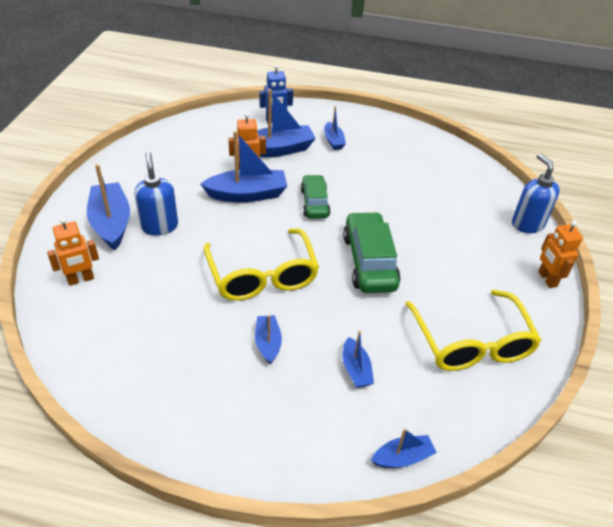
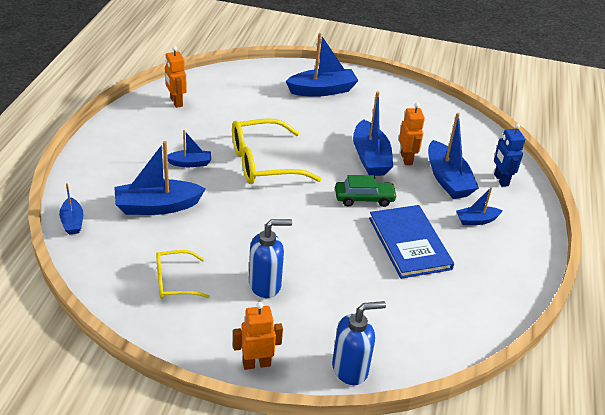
camera: 90 degrees right, 5 degrees down
orange robot [47,217,99,286] -> orange robot moved to [165,46,187,108]
blue soap dispenser [134,152,178,236] -> blue soap dispenser moved to [249,219,292,298]
green car [343,212,401,293] -> none
blue boat [343,331,374,388] -> blue boat [114,141,206,215], size x1.83
yellow glasses [405,290,541,371] -> yellow glasses [156,250,210,299], size x0.56
none -> blue book [369,205,454,279]

